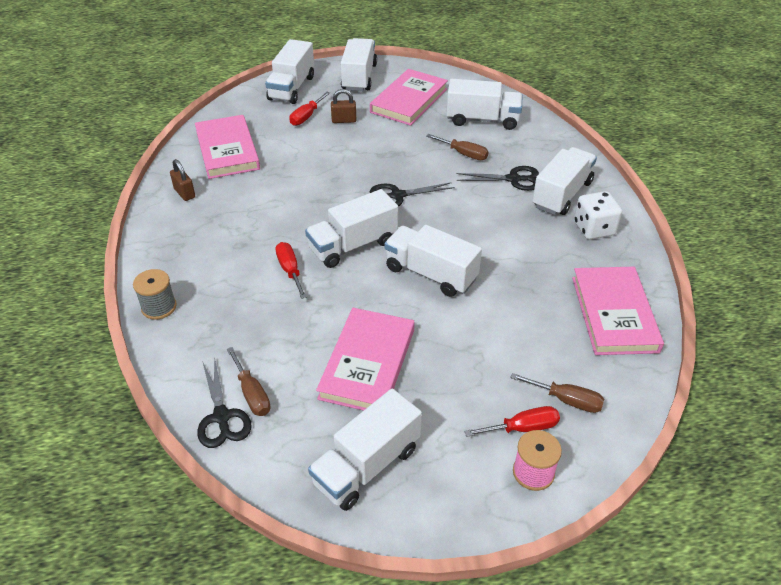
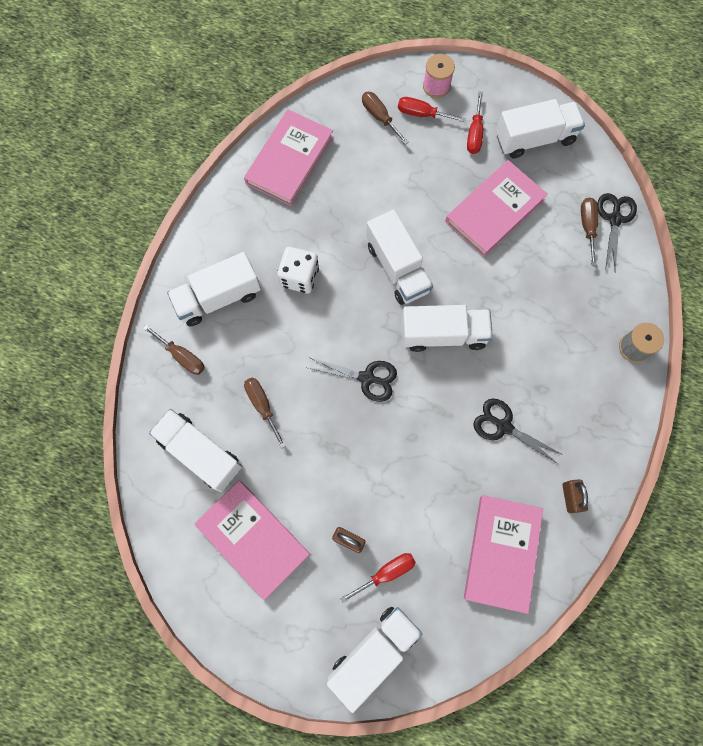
camera: 150 degrees left, 30 degrees up
red screwdriver [275,242,307,299] -> red screwdriver moved to [467,91,483,154]
white truck [341,38,377,91] -> none
pink book [370,69,448,126] -> pink book turned 75 degrees clockwise [194,480,310,600]
black scissors [457,166,539,191] -> black scissors moved to [473,399,563,464]
white dice [574,191,622,239] -> white dice moved to [277,247,319,293]
none -> brown screwdriver [143,324,205,375]

